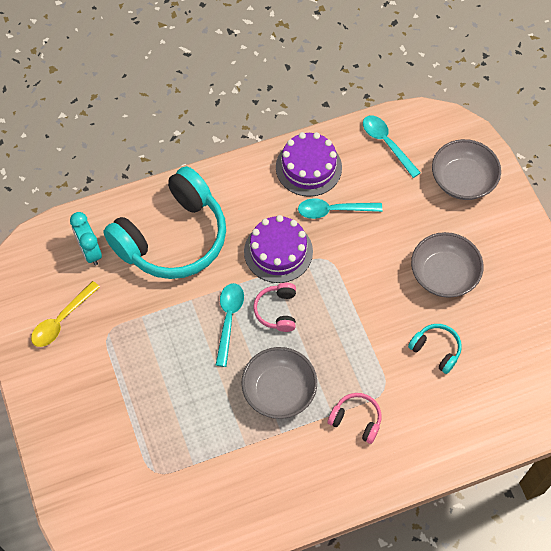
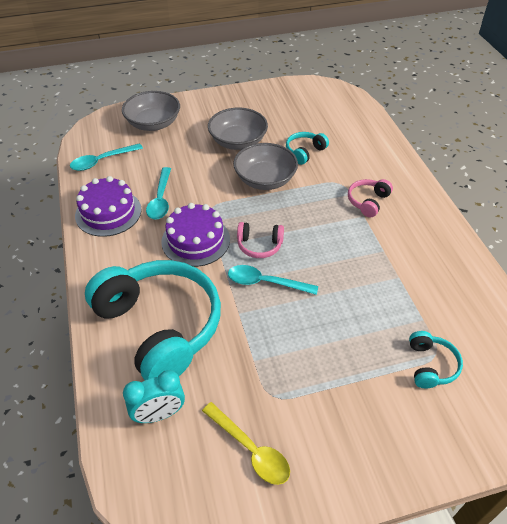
camera: 85 degrees left, 15 degrees down
grey bowl [241,347,317,419] -> grey bowl moved to [233,143,298,190]
none -> turquoise headphones [409,331,463,388]

